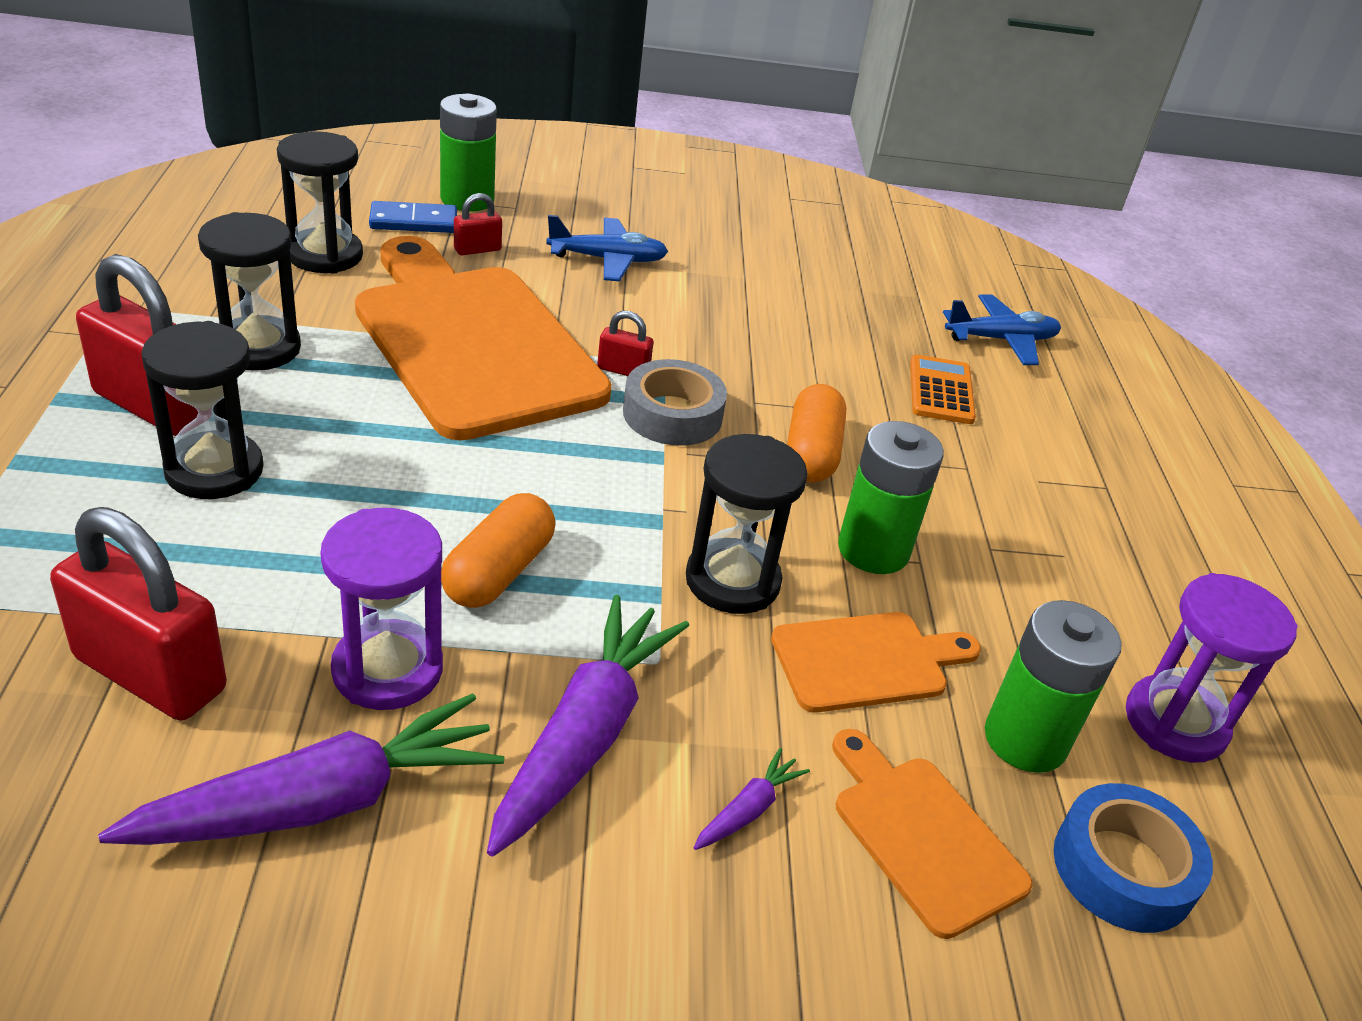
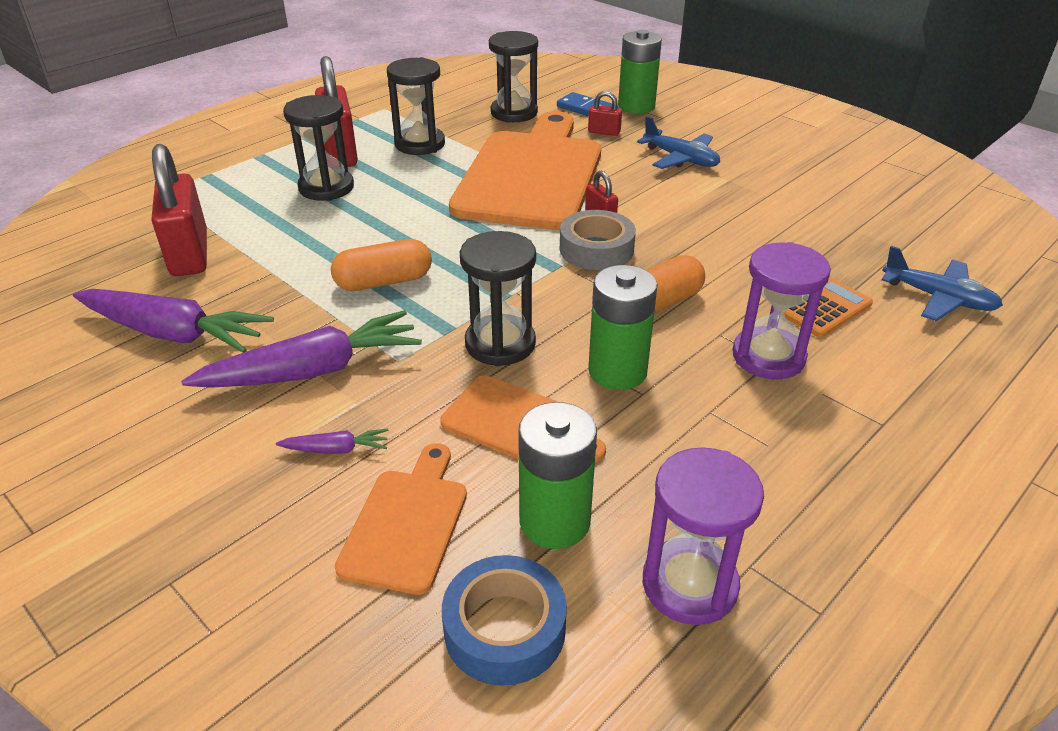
camera: 50 degrees right, 0 degrees up
purple hourglass [320,508,443,710] -> purple hourglass moved to [732,242,831,379]

